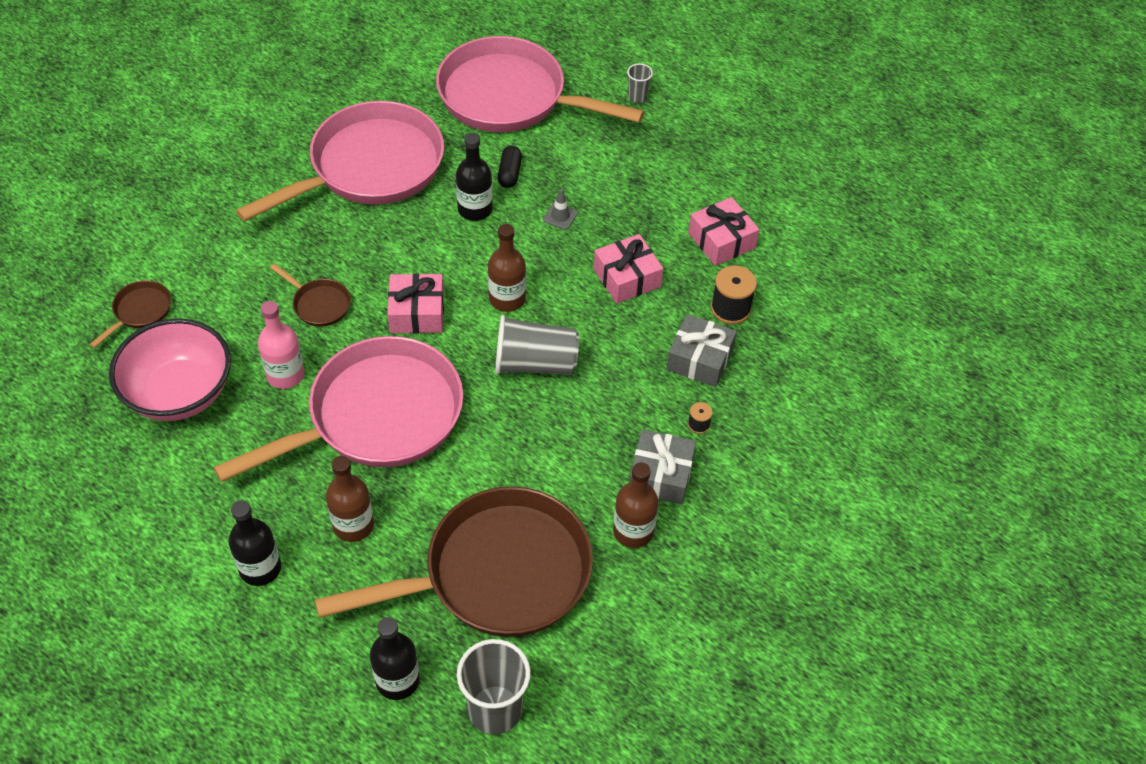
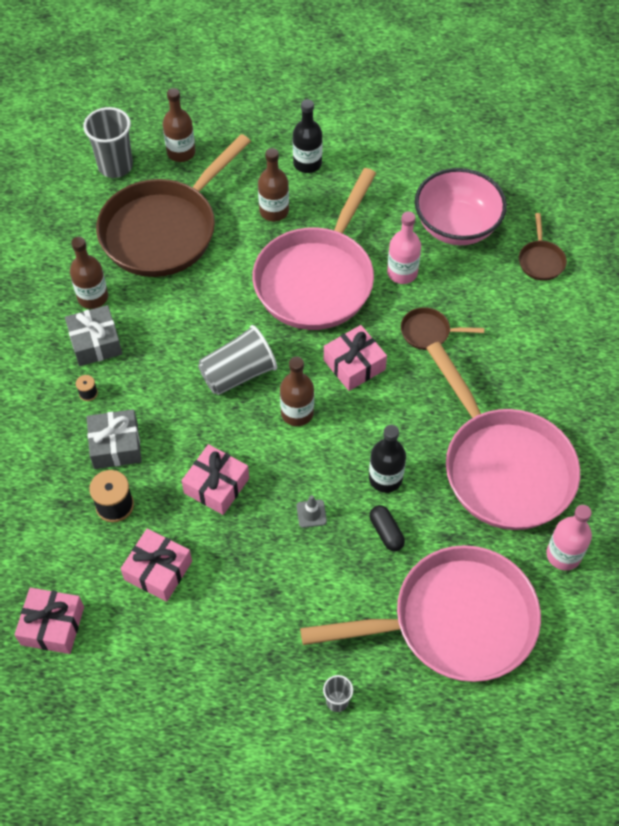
camera: 150 degrees right, 5 degrees up
pink pan [236,101,444,222] -> pink pan turned 45 degrees counterclockwise [426,342,580,530]
black bottle [370,617,420,700] -> brown bottle [163,88,195,162]
none -> pink gift [14,587,84,654]
none -> pink bottle [546,505,592,570]

